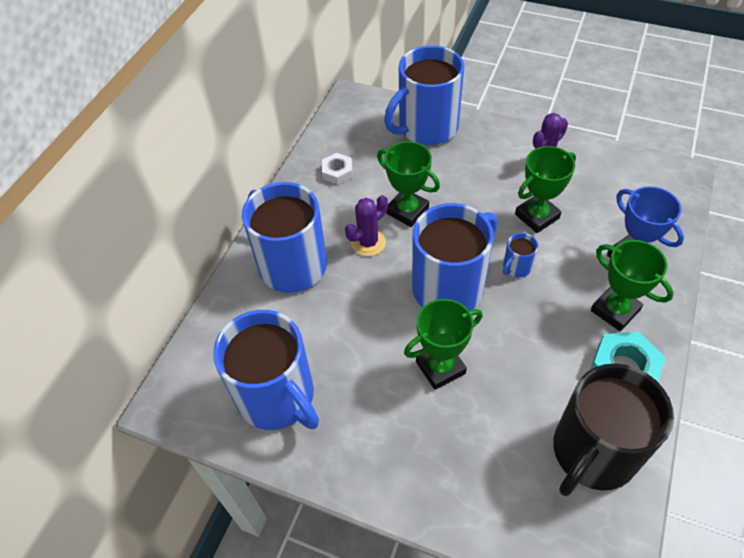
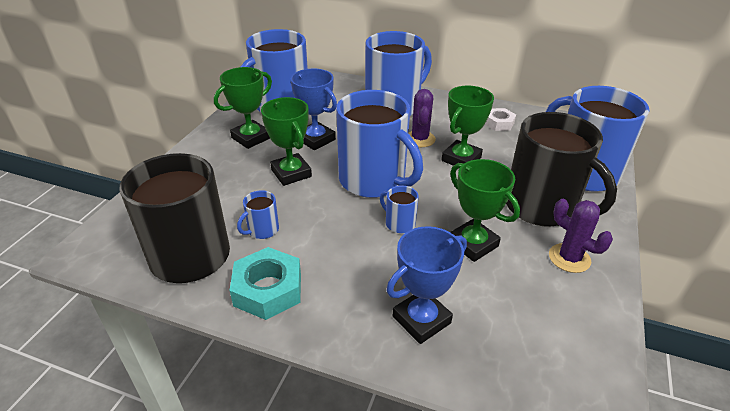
camera: 85 degrees right, 15 degrees down
purple cactus [345,195,388,256] -> purple cactus turned 45 degrees clockwise [408,89,436,147]
green trophy [591,240,674,331] -> green trophy moved to [214,67,272,149]
none -> blue mug [237,190,279,239]
none -> blue trophy [291,69,337,150]
none -> black mug [506,112,617,227]

